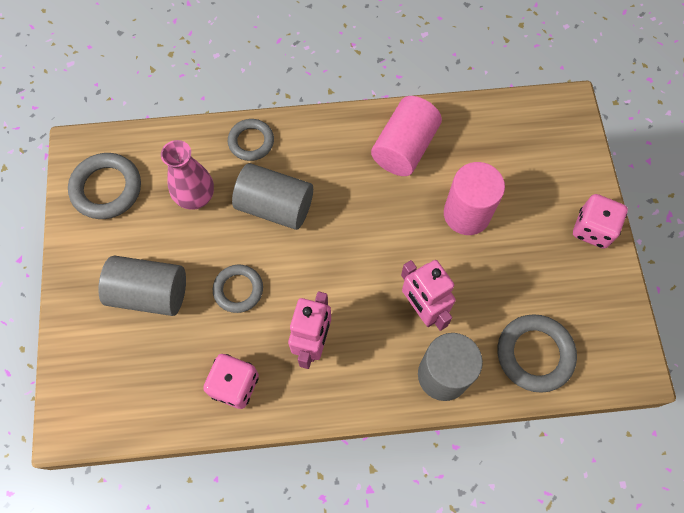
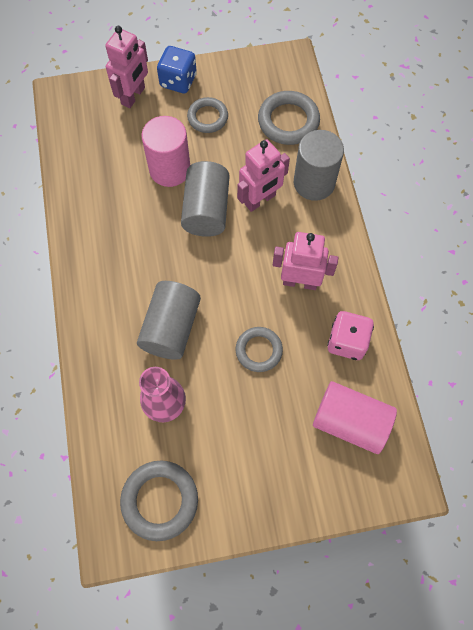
camera: 95 degrees left, 0 degrees up
grey cylinder [98,256,186,316] -> grey cylinder moved to [181,161,229,237]
grey ring [228,119,274,161] -> grey ring moved to [187,97,228,133]
pink cylinder [371,96,442,176] -> pink cylinder moved to [313,381,397,454]
pink dice [573,194,628,249] -> blue dice [157,46,197,93]
none -> pink robot [105,26,148,108]

